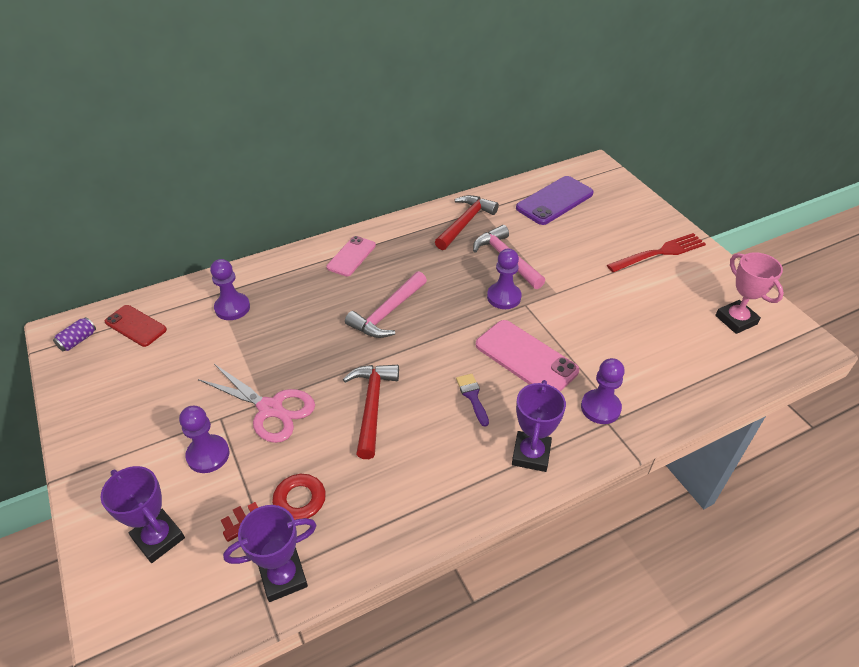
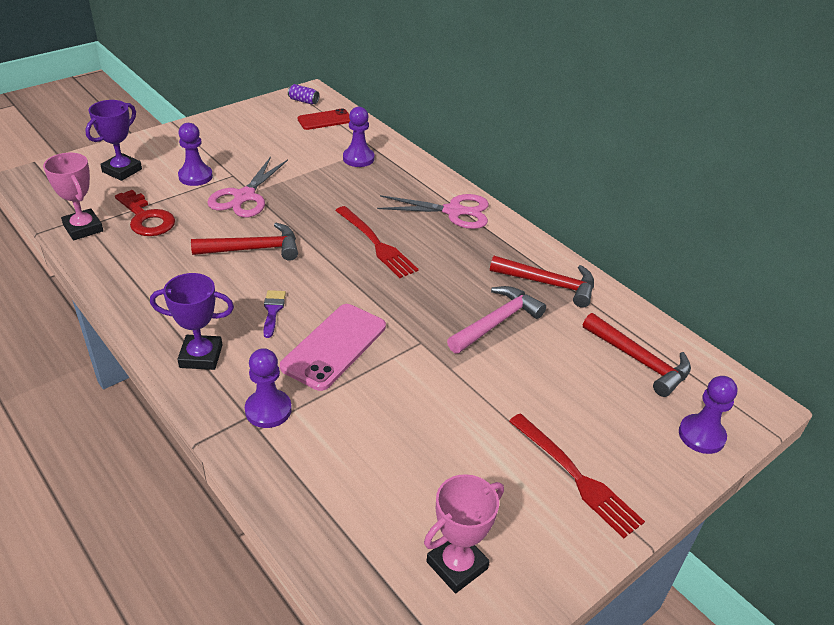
camera: 75 degrees right, 5 degrees down
red phone [105,305,167,347] -> red phone turned 45 degrees clockwise [297,109,350,130]
purple trophy [223,505,317,602] -> pink trophy [43,153,103,240]
pink phone [327,236,376,277] -> pink scissors [377,194,489,229]
pink hammer [345,271,427,338] -> red fork [335,206,419,278]
purple brush [456,374,489,427] -> purple brush turned 60 degrees counterclockwise [263,290,286,338]
purple pawn [487,248,521,309] -> purple pawn moved to [679,376,737,454]
purple phone [516,176,594,225] -> red hammer [583,313,691,397]

